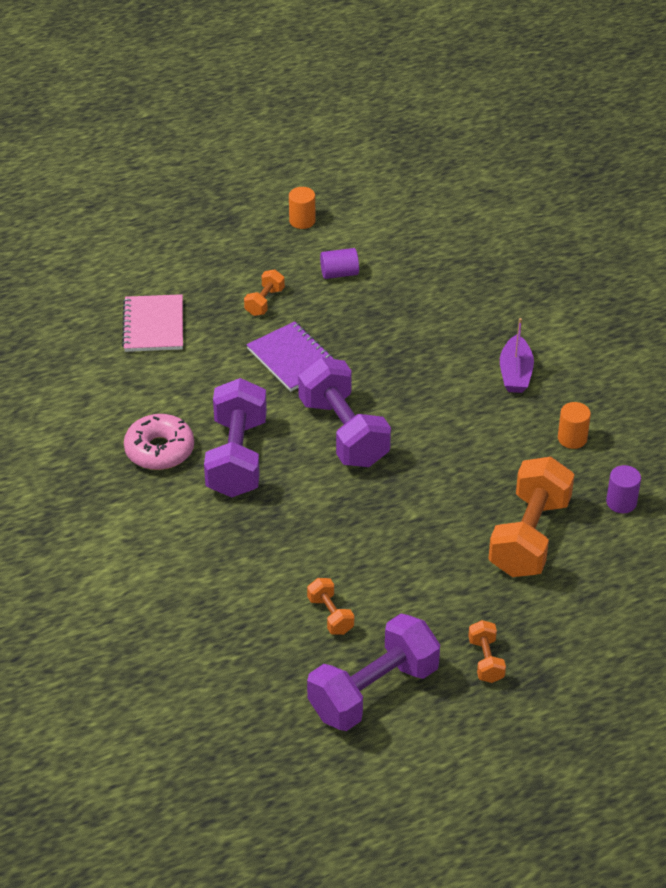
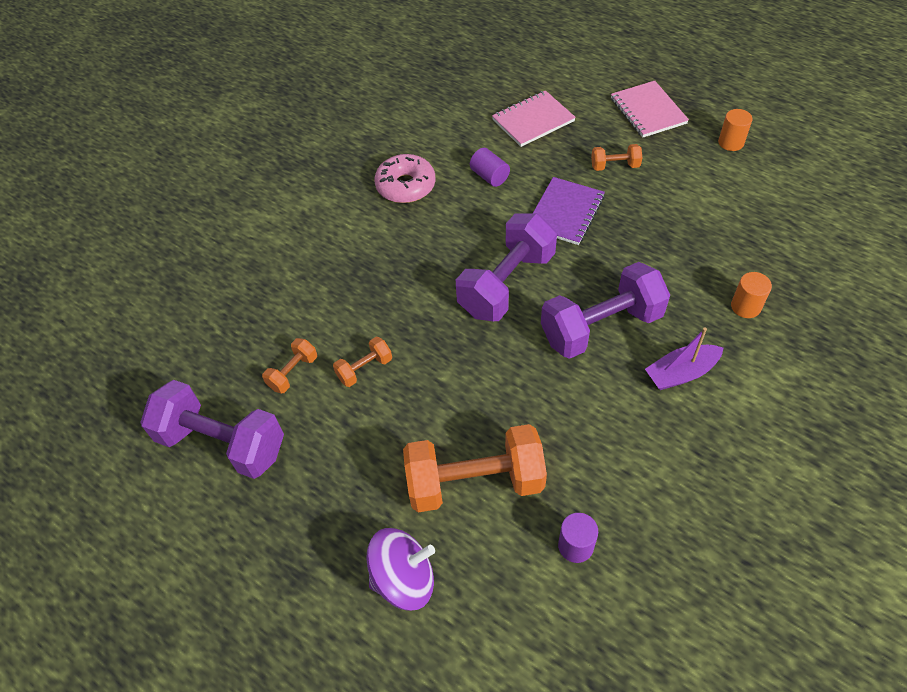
camera: 65 degrees right, 10 degrees up
purple dumbbell [204,378,267,497] -> purple dumbbell moved to [541,262,670,359]
purple cylinder [320,248,359,279] -> purple cylinder moved to [470,148,510,187]
orange dumbbell [468,620,506,683] -> orange dumbbell moved to [333,337,392,387]
orange cylinder [558,402,591,449] -> orange cylinder moved to [731,272,772,318]
none -> purple spinning top [366,528,435,611]
none -> pink notebook [611,81,689,138]

